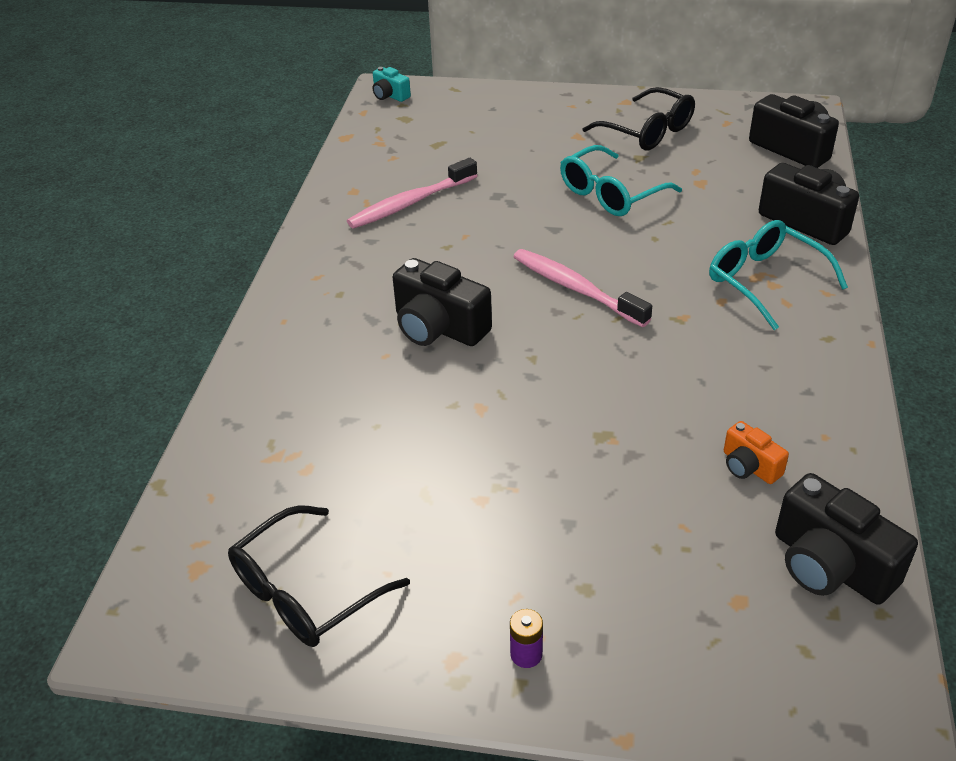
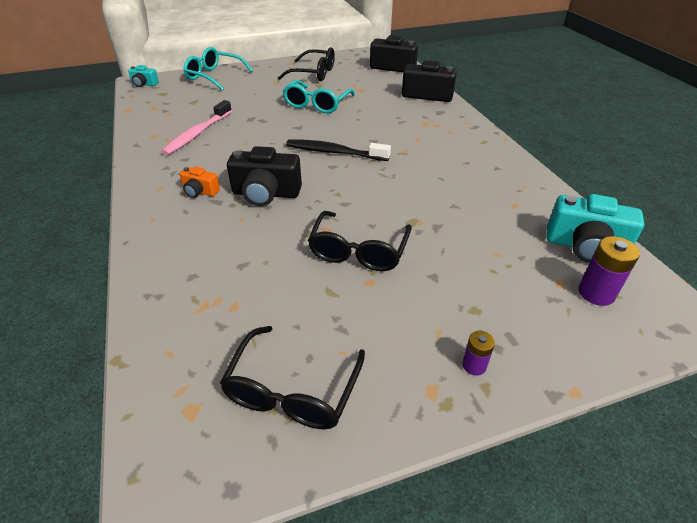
camera: 30 degrees left, 0 degrees up
pink toothbrush [513,249,652,327] -> black toothbrush [286,139,391,161]
turquoise glasses [709,220,848,330] -> turquoise glasses moved to [183,47,253,91]
orange camera [724,421,789,484] -> orange camera moved to [180,166,220,198]
black camera [775,473,918,605] -> turquoise camera [547,194,644,263]
none -> black glasses [308,211,412,271]
none -> purple battery [578,236,640,306]

